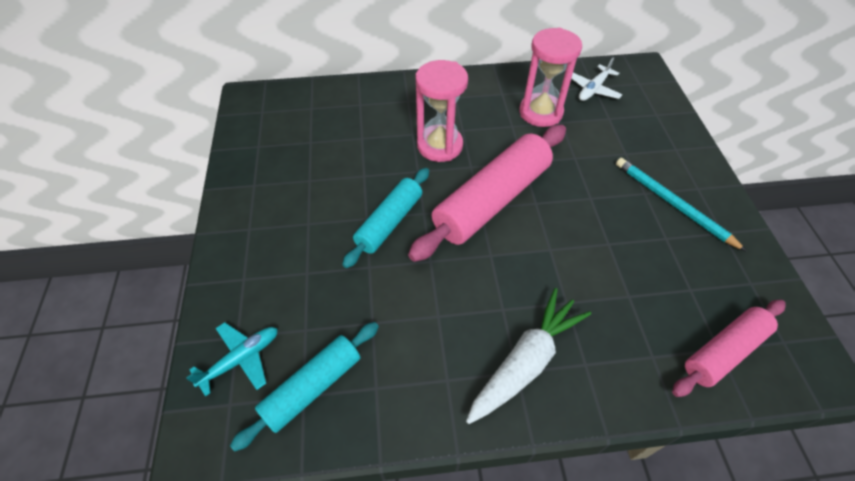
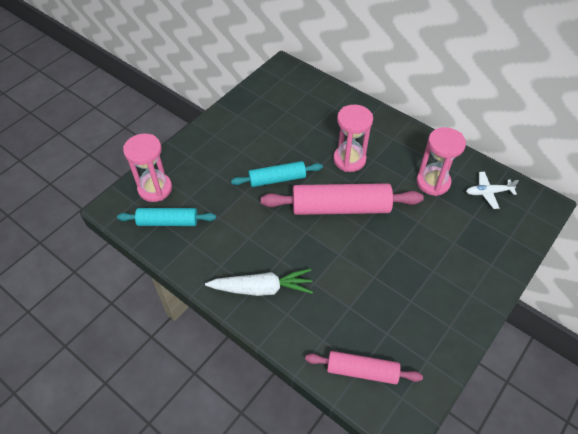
camera: 45 degrees right, 0 degrees up
turquoise plane [186,322,278,396] -> pink hourglass [123,134,172,202]
turquoise pencil [616,158,747,252] -> none

